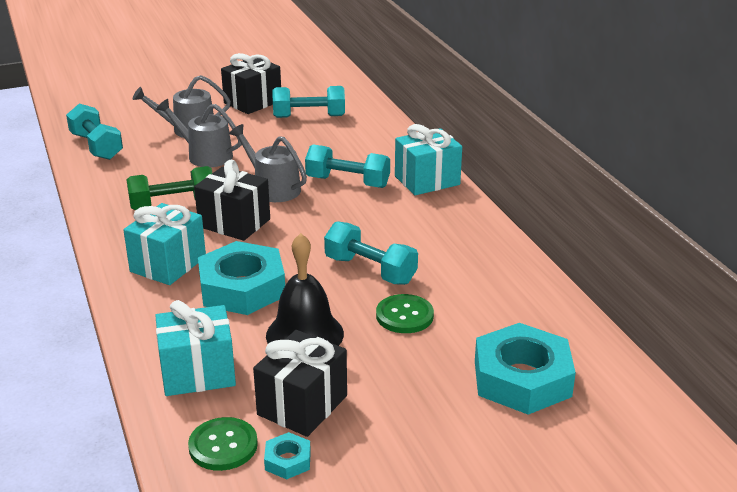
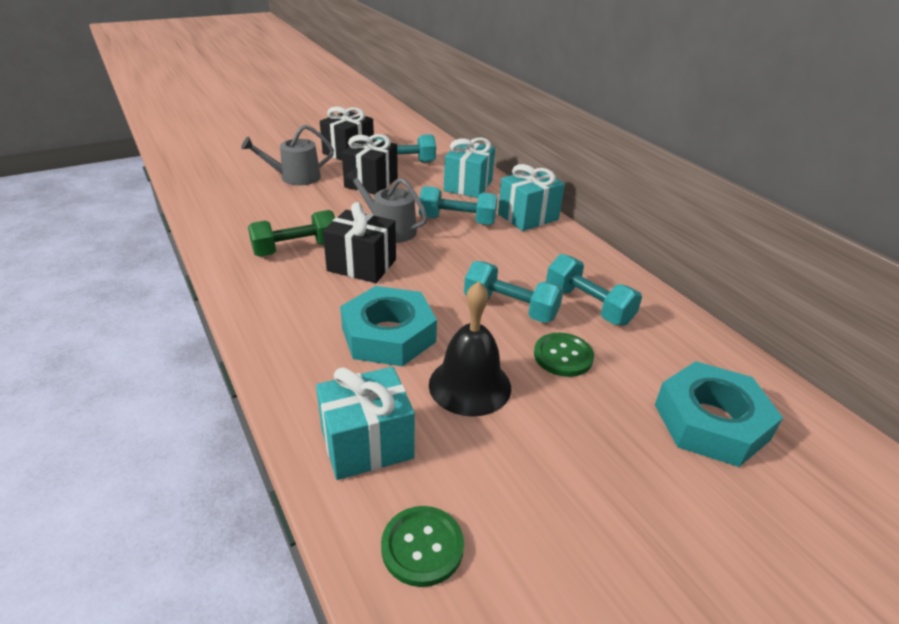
camera: 10 degrees left, 5 degrees up
turquoise dumbbell [66,103,123,160] -> turquoise dumbbell moved to [546,254,642,326]
turquoise gift [123,203,206,285] -> turquoise gift moved to [444,138,495,198]
grey watering can [156,99,242,167] -> none
black gift [253,330,347,437] -> black gift moved to [342,134,398,195]
turquoise nut [264,432,311,479] -> none

